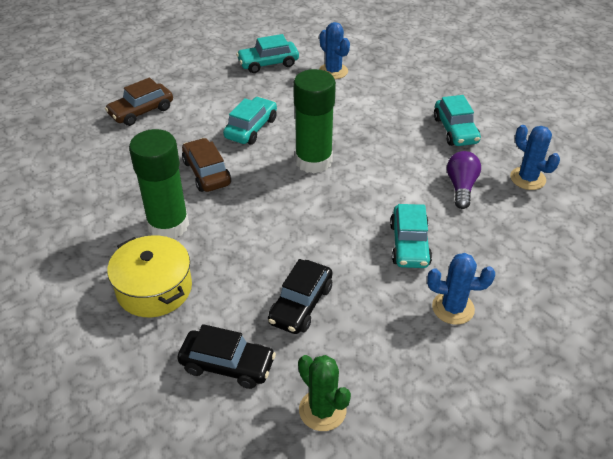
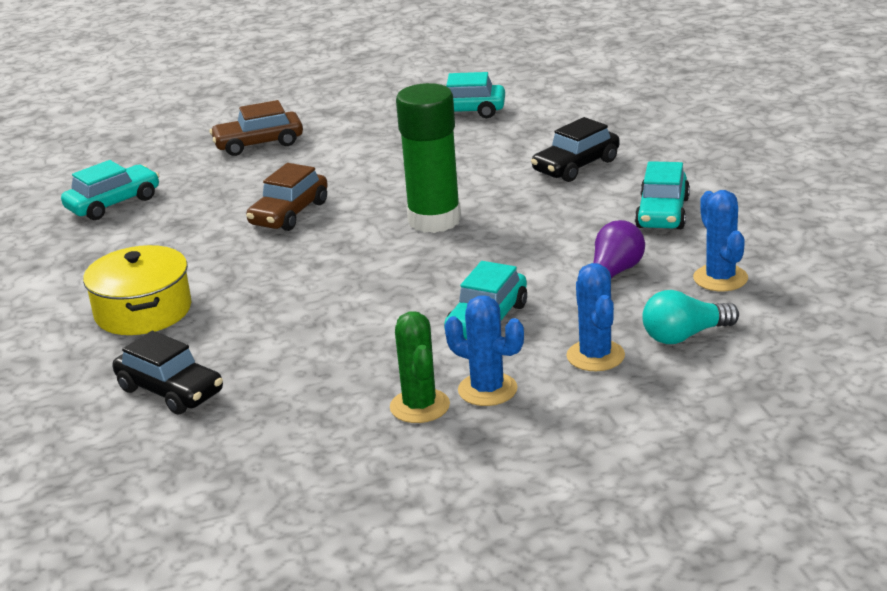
camera: 25 degrees right, 15 degrees down
green glue stick [129,129,189,239] -> none
brown car [182,138,231,192] -> brown car turned 150 degrees counterclockwise [246,163,328,231]
turquoise car [223,97,277,145] -> turquoise car moved to [61,160,160,220]
black car [268,259,332,334] -> black car moved to [531,117,620,182]
green cactus [298,355,351,431] -> green cactus moved to [390,311,450,423]
blue cactus [319,22,350,79] -> blue cactus moved to [567,263,625,371]
none -> turquoise light bulb [642,290,739,344]

